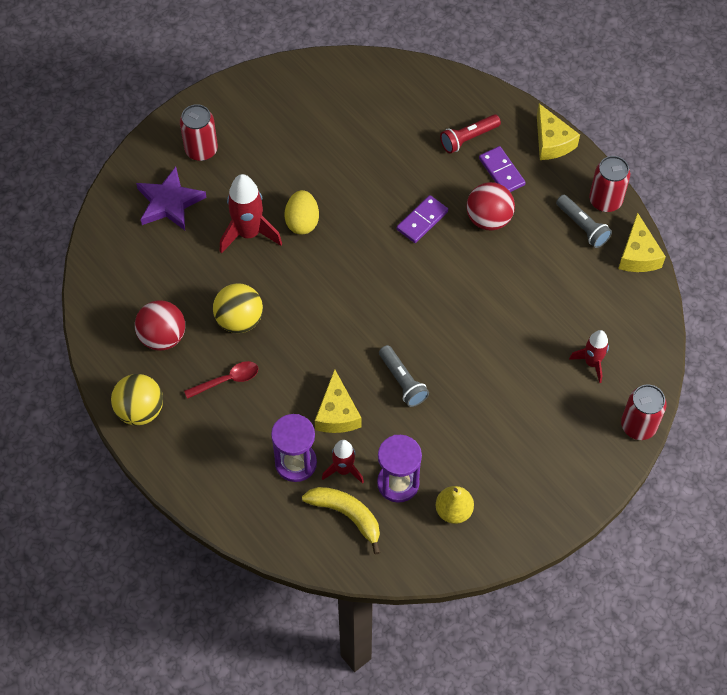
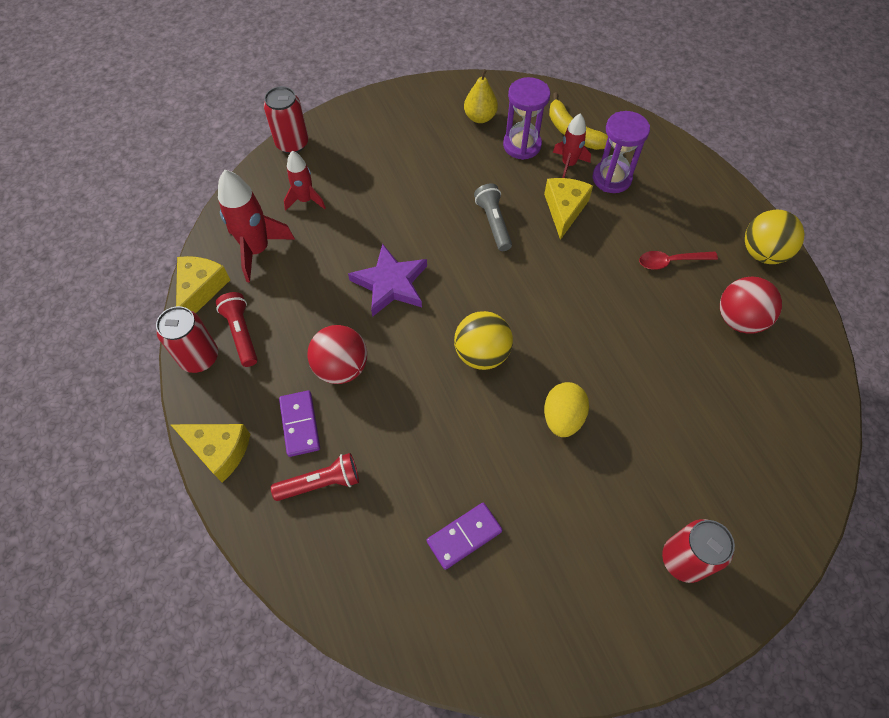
camera: 165 degrees left, 0 degrees up
purple star [136,167,207,230] -> purple star moved to [348,243,427,317]
yellow ball [213,283,263,333] -> yellow ball moved to [454,311,513,370]
red rocket [219,174,282,254] -> red rocket moved to [218,170,295,282]
purple domino [397,195,448,243] -> purple domino moved to [427,503,502,570]
yellow cheese [537,104,580,160] -> yellow cheese turned 120 degrees clockwise [170,424,250,483]
grey flashlight [556,195,612,248] -> red flashlight [216,292,258,367]

